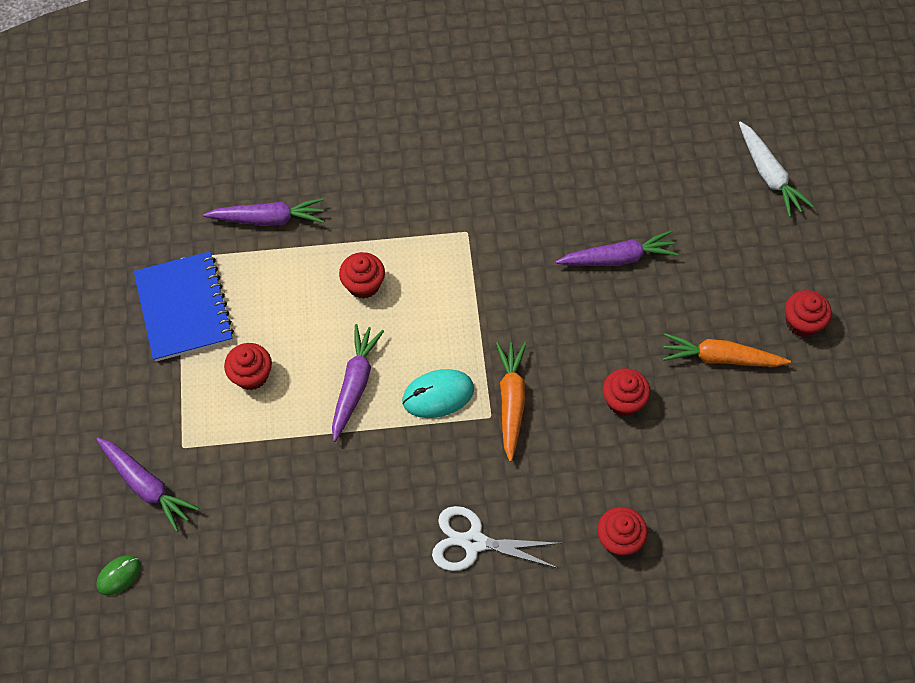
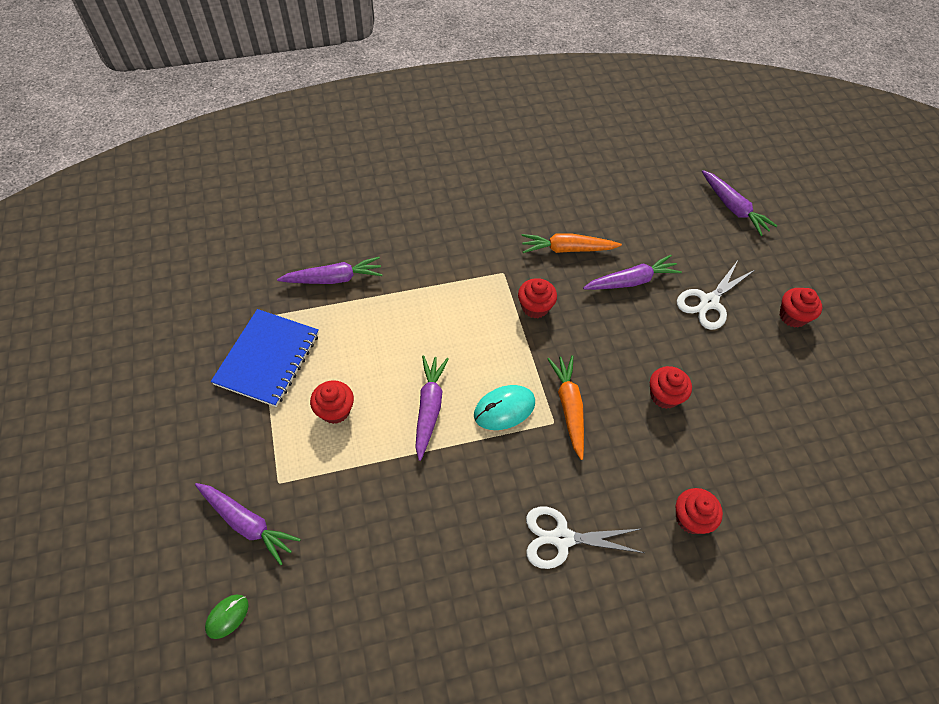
camera: 10 degrees left, 5 degrees down
blue notebook [134,251,234,362] -> blue notebook turned 45 degrees clockwise [211,309,319,407]
red cupcake [339,252,385,299] -> red cupcake moved to [518,278,557,319]
orange carrot [663,334,791,367] -> orange carrot moved to [522,233,622,253]
white carrot [739,121,813,217] -> purple carrot [702,170,777,236]
none -> white scissors [677,260,756,330]

